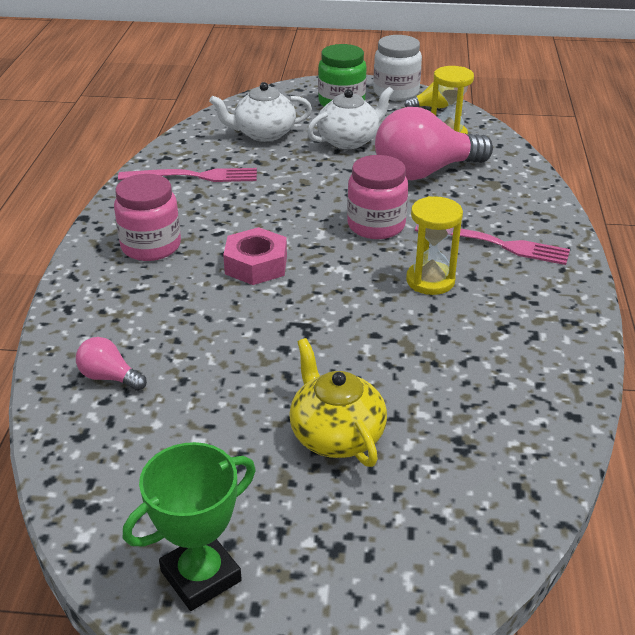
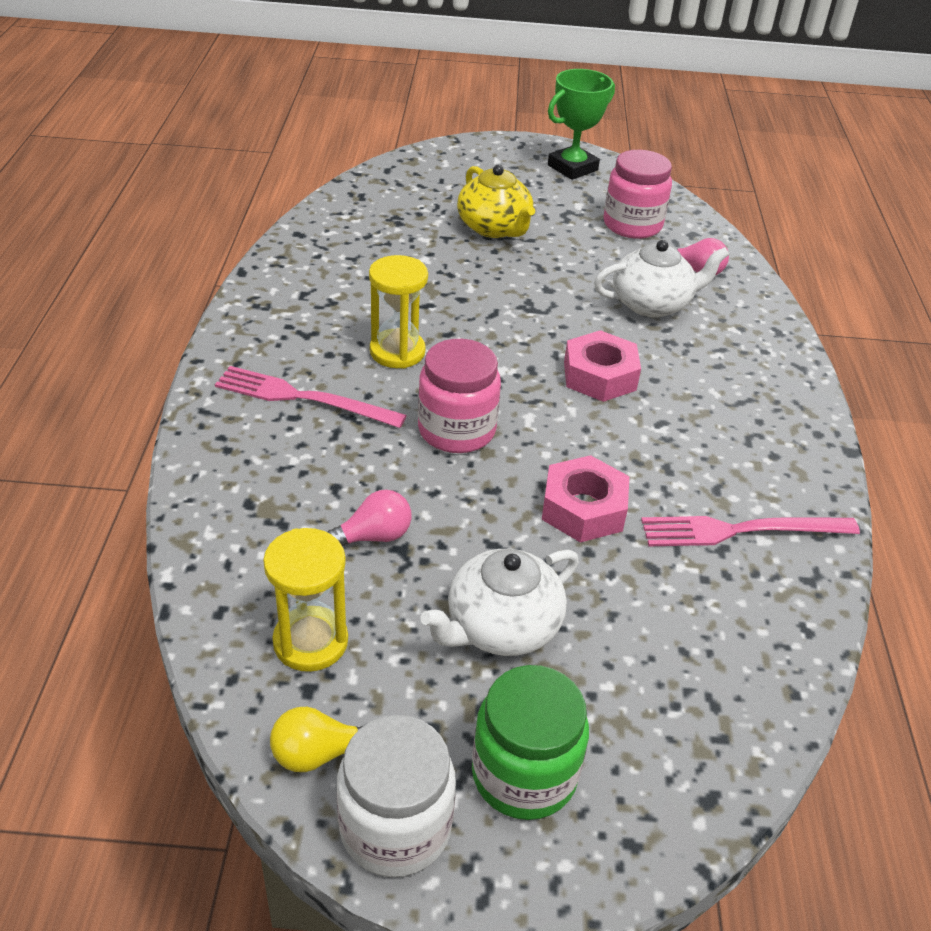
camera: 175 degrees right, 5 degrees up
pink jar [114,174,181,261] -> pink jar moved to [604,150,672,239]
white teapot [209,82,312,142] -> white teapot moved to [594,240,729,318]
pink light bulb [375,107,493,180] -> pink light bulb [327,490,411,546], size x0.45
none -> pink nut [542,455,629,543]

